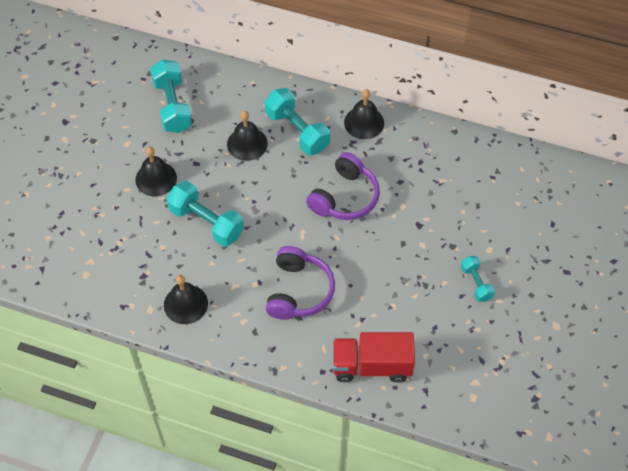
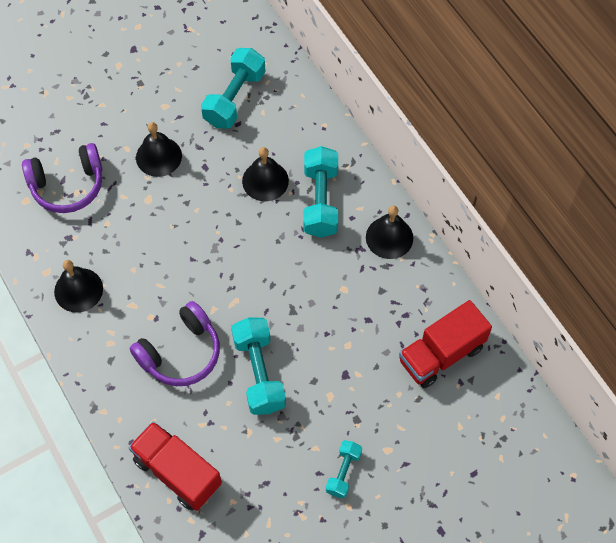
camera: 40 degrees right, 5 degrees up
turquoise dumbbell [166,181,244,247] -> turquoise dumbbell moved to [231,318,286,415]
purple headphones [306,152,380,220] -> purple headphones moved to [22,143,102,213]
none -> red truck [399,300,492,388]

